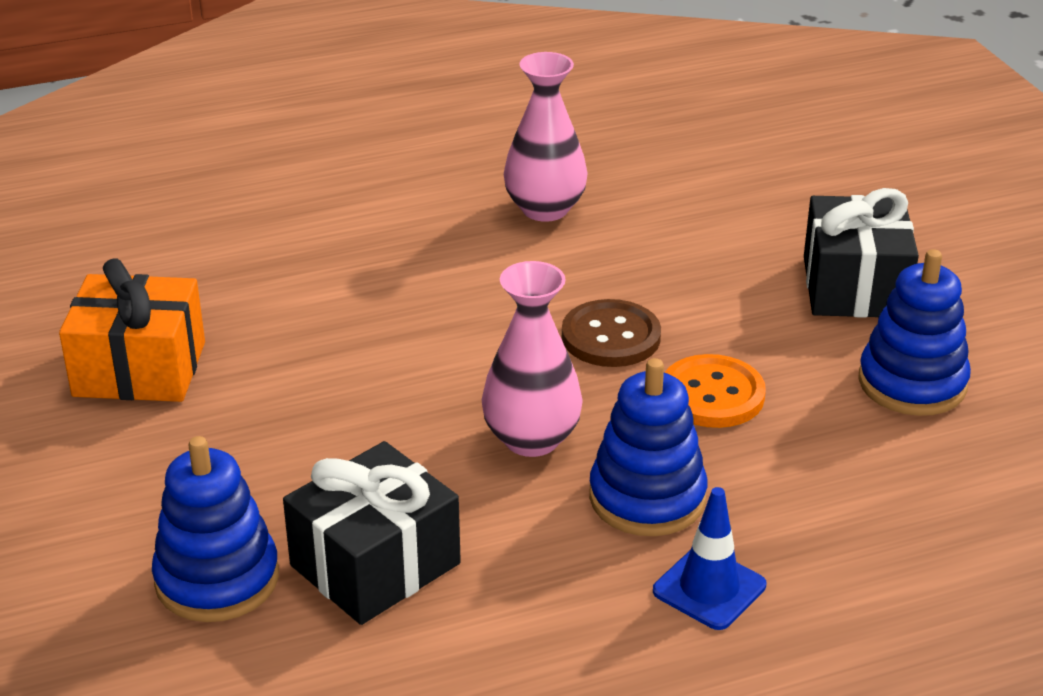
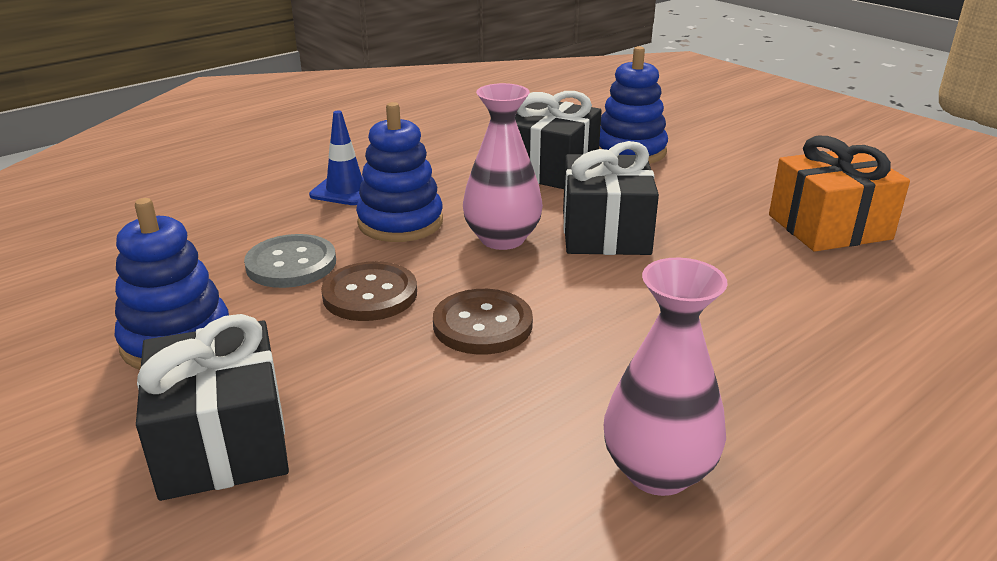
camera: 160 degrees right, 5 degrees down
orange button [664,354,766,428] -> brown button [321,261,417,321]
none -> grey button [244,234,336,288]
none -> black gift [563,141,659,255]

